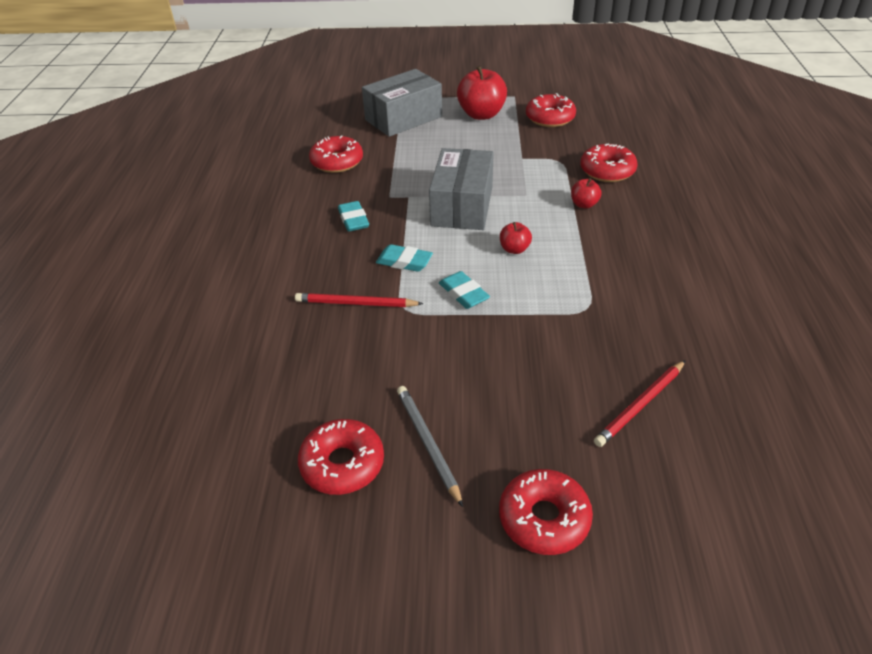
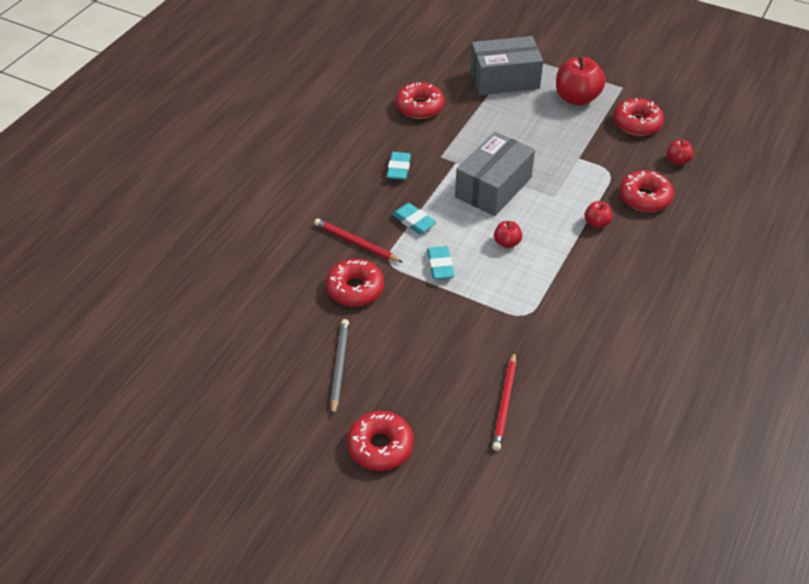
camera: 25 degrees right, 5 degrees up
red donut [298,419,384,495] -> red donut moved to [326,259,384,307]
red pencil [594,360,686,447] -> red pencil turned 60 degrees counterclockwise [492,351,516,451]
none -> red apple [667,139,694,165]

